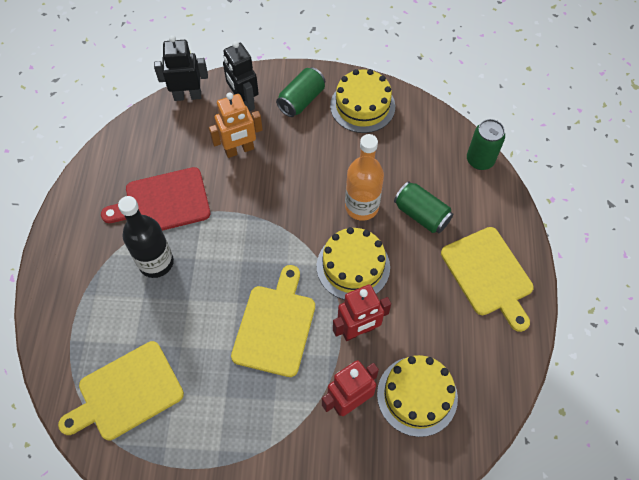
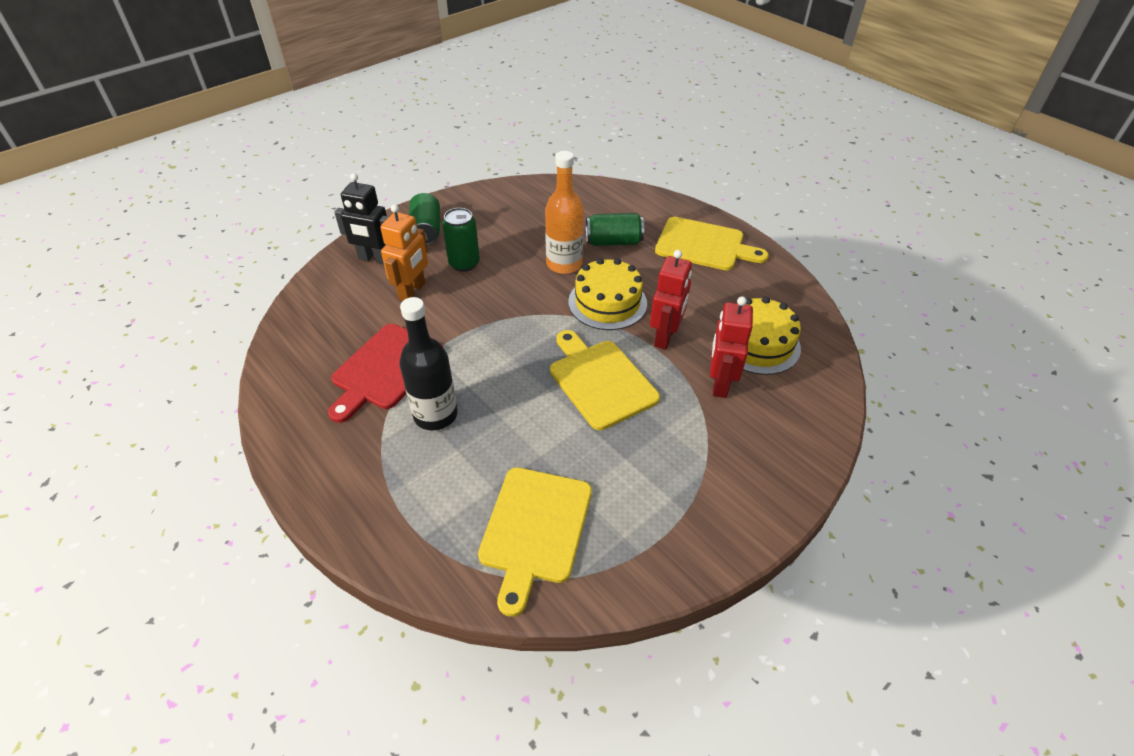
camera: 45 degrees left, 15 degrees down
black robot [154,35,208,101] -> none
yellow cake [330,69,395,133] -> none
green can [467,119,505,170] -> green can moved to [442,208,480,272]

